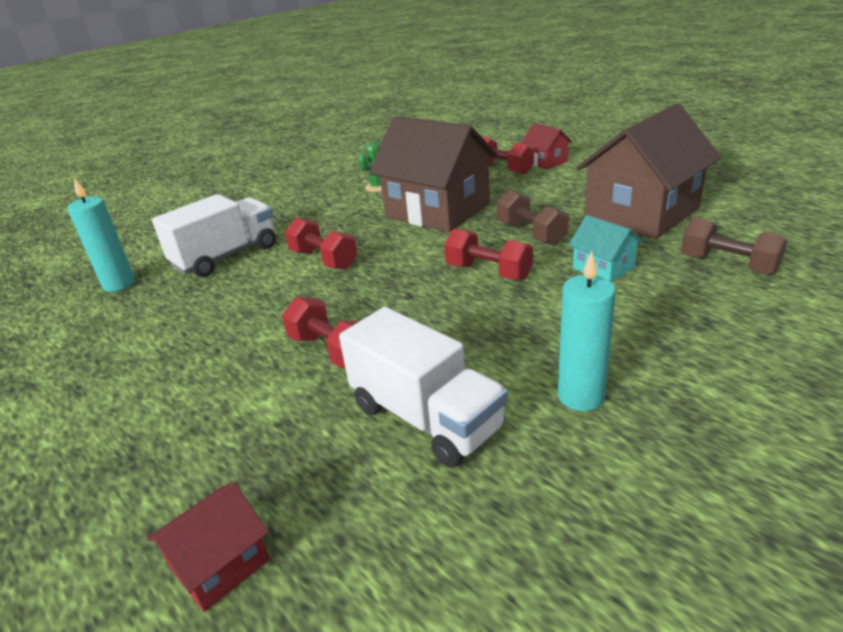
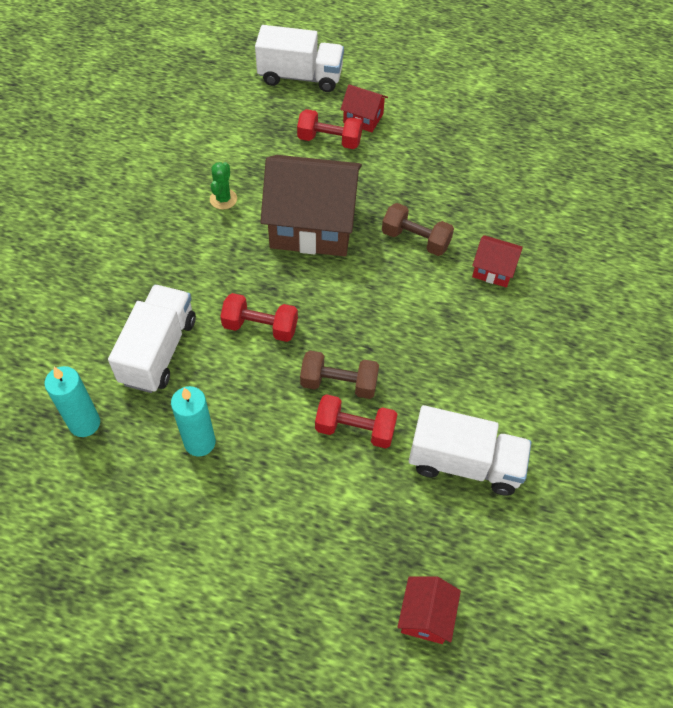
camera: 35 degrees left, 25 degrees up
red dumbbell [444,229,533,281] -> none
turquoise candle [558,251,616,411] -> turquoise candle moved to [171,386,216,456]
turquoise house [569,215,643,282] -> red house [472,235,523,288]
brown house [576,103,721,239] -> none
brown dumbbell [681,218,787,275] -> brown dumbbell moved to [300,351,379,399]
none -> white truck [255,25,344,92]

